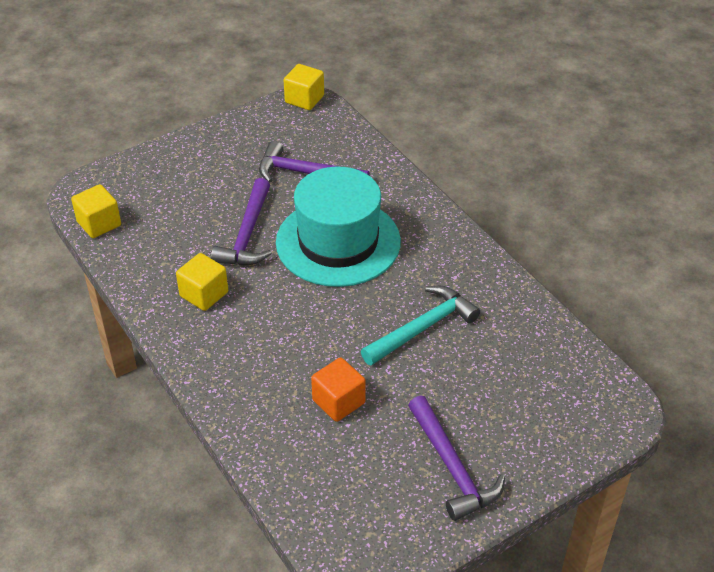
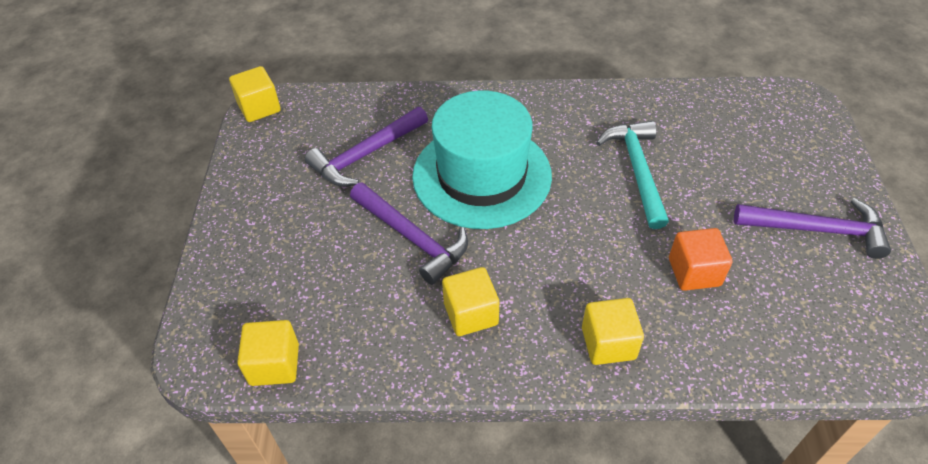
camera: 55 degrees left, 5 degrees up
none -> yellow cube [582,298,644,365]

